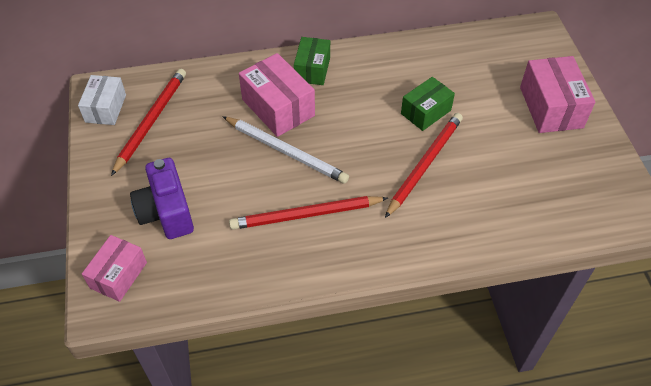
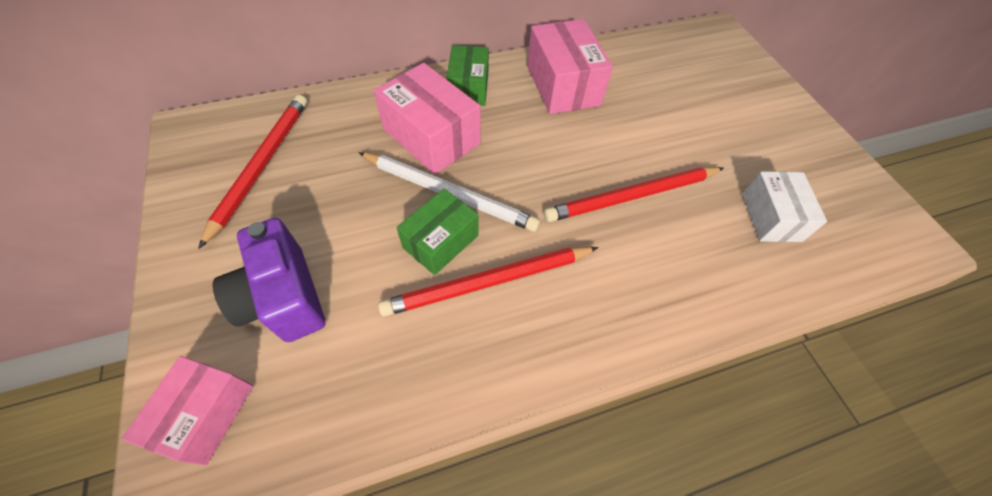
camera: 10 degrees left, 5 degrees up
white box [78,75,126,125] -> white box moved to [742,171,827,242]
red pencil [385,113,463,218] -> red pencil turned 135 degrees counterclockwise [544,167,724,222]
green box [401,77,455,131] -> green box moved to [396,189,479,275]
pink box [520,56,595,133] -> pink box moved to [527,19,613,114]

